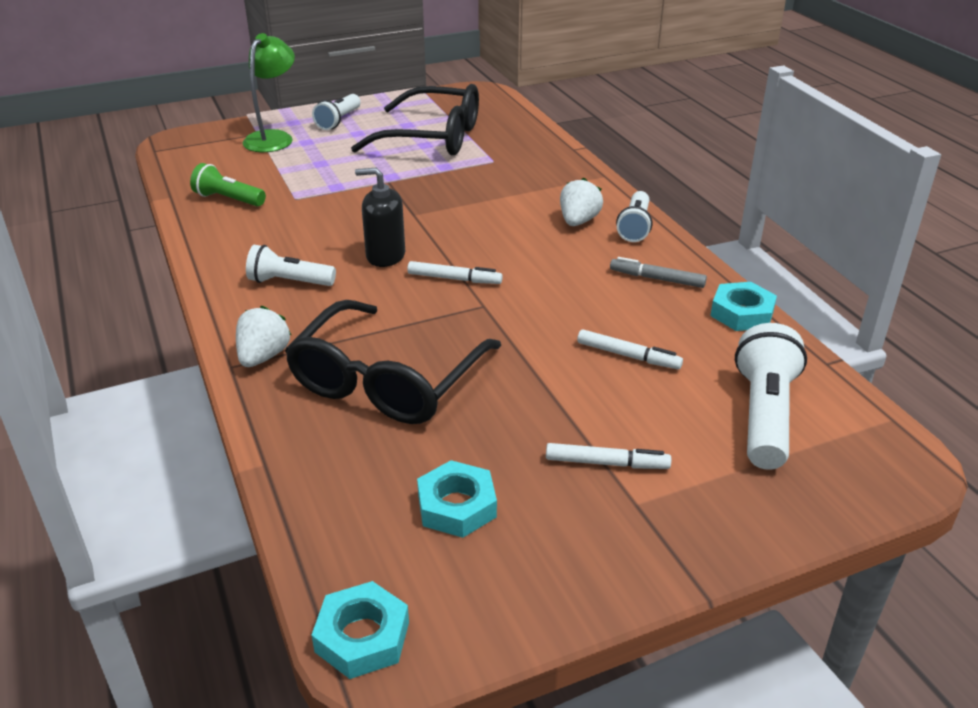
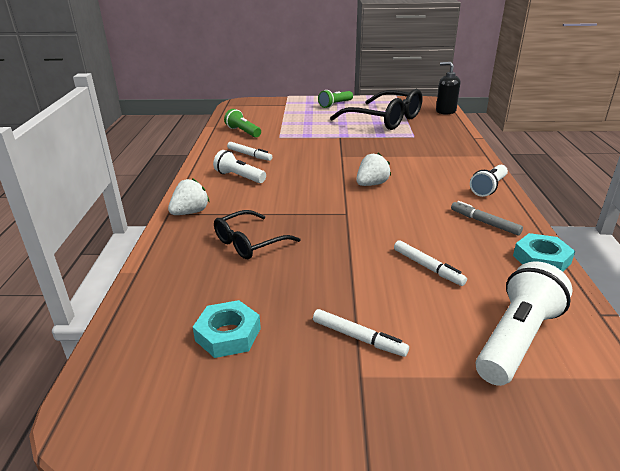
camera: 25 degrees right, 5 degrees down
green lamp [243,33,295,152] -> none
black glasses [285,300,501,424] -> black glasses [214,210,301,259], size x0.57
turquoise nut [311,581,409,679] -> none
white flashlight [312,94,361,130] -> green flashlight [318,90,353,108]
black soap dispenser [355,167,405,267] -> black soap dispenser moved to [436,62,460,115]
white marker [407,261,503,284] -> white marker moved to [227,142,272,161]
white strawberry [560,178,603,226] -> white strawberry moved to [356,153,391,186]

